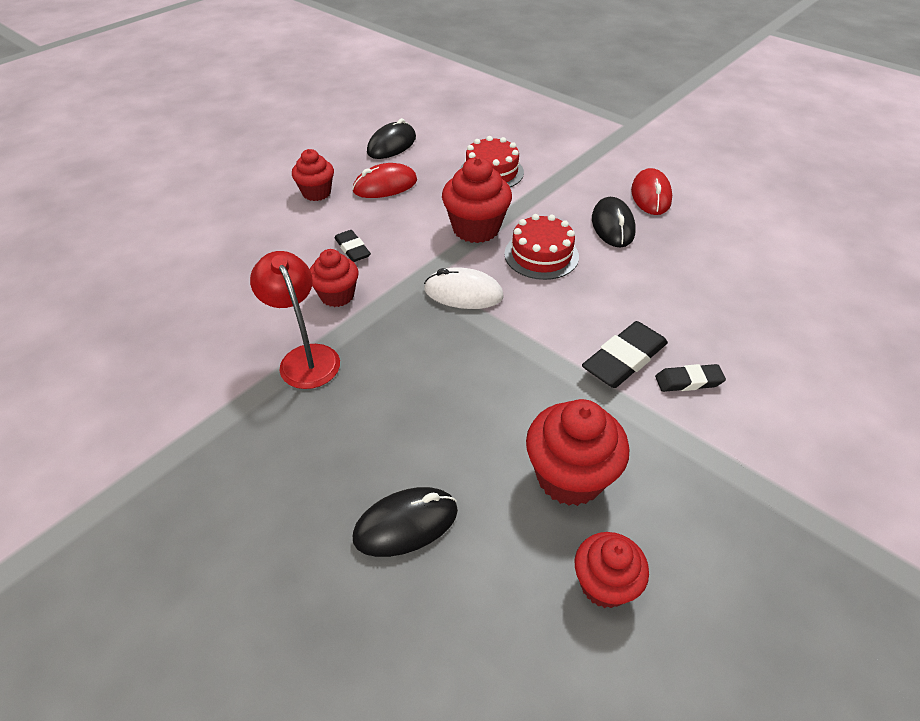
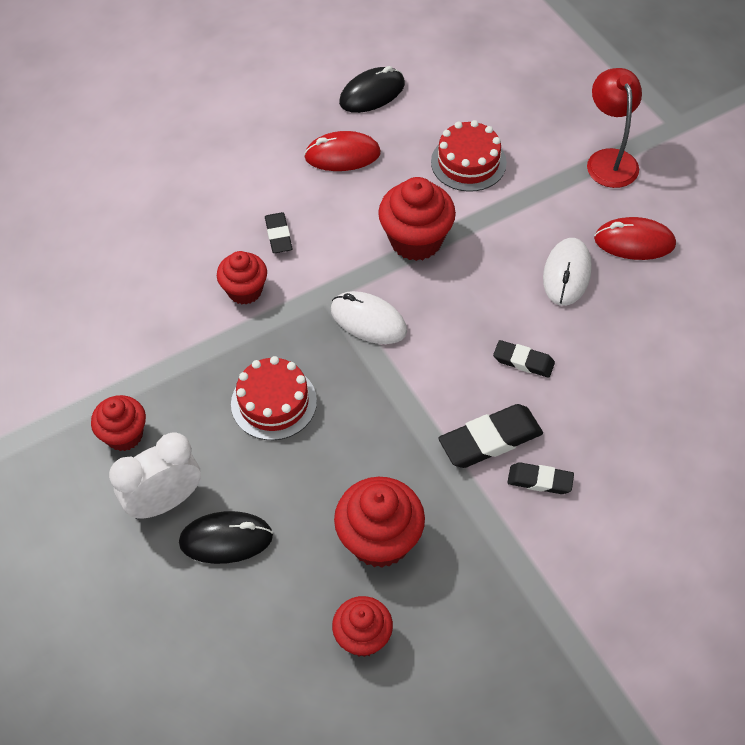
camera: 20 degrees right, 10 degrees up
red lamp [250,251,340,389] -> red lamp moved to [587,68,642,188]
red cupcake [292,149,334,201] -> red cupcake moved to [91,395,146,451]
red cake [504,214,579,280] -> red cake moved to [231,356,317,440]
black mouse [592,197,636,247] -> white mouse [543,238,592,306]
red mouse [631,168,672,215] -> red mouse turned 75 degrees clockwise [594,217,676,260]
none -> white clock [109,433,201,519]
none -> black eraser [493,340,555,378]

